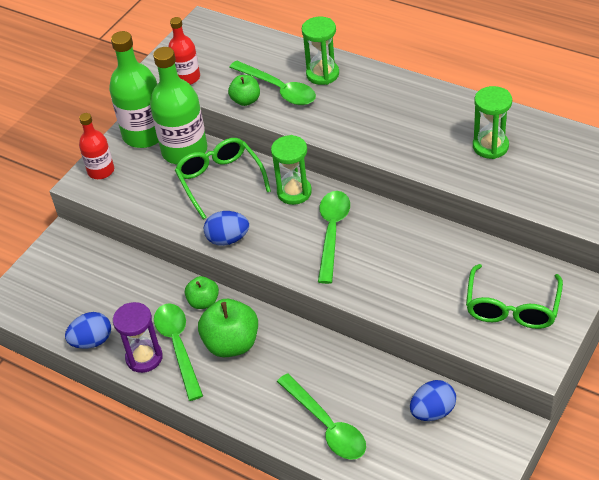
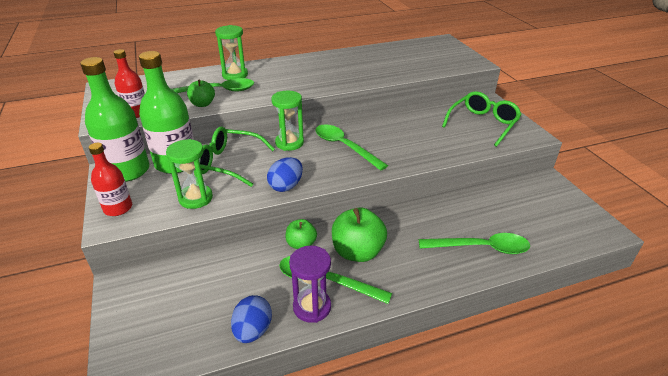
camera: 55 degrees left, 10 degrees down
blue egg [410,380,456,421] -> none
green glasses [466,264,563,329] -> green glasses turned 105 degrees counterclockwise [442,91,522,147]
green hourglass [473,86,512,159] -> green hourglass moved to [166,139,213,209]

